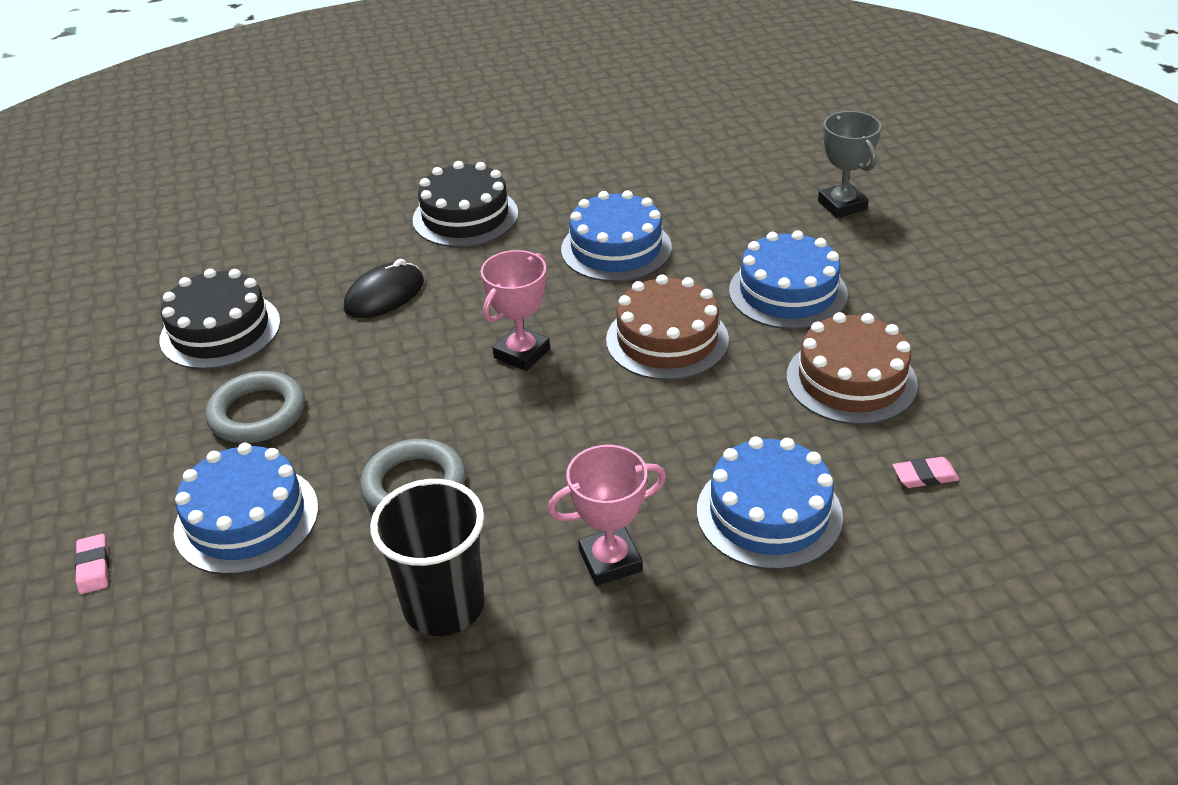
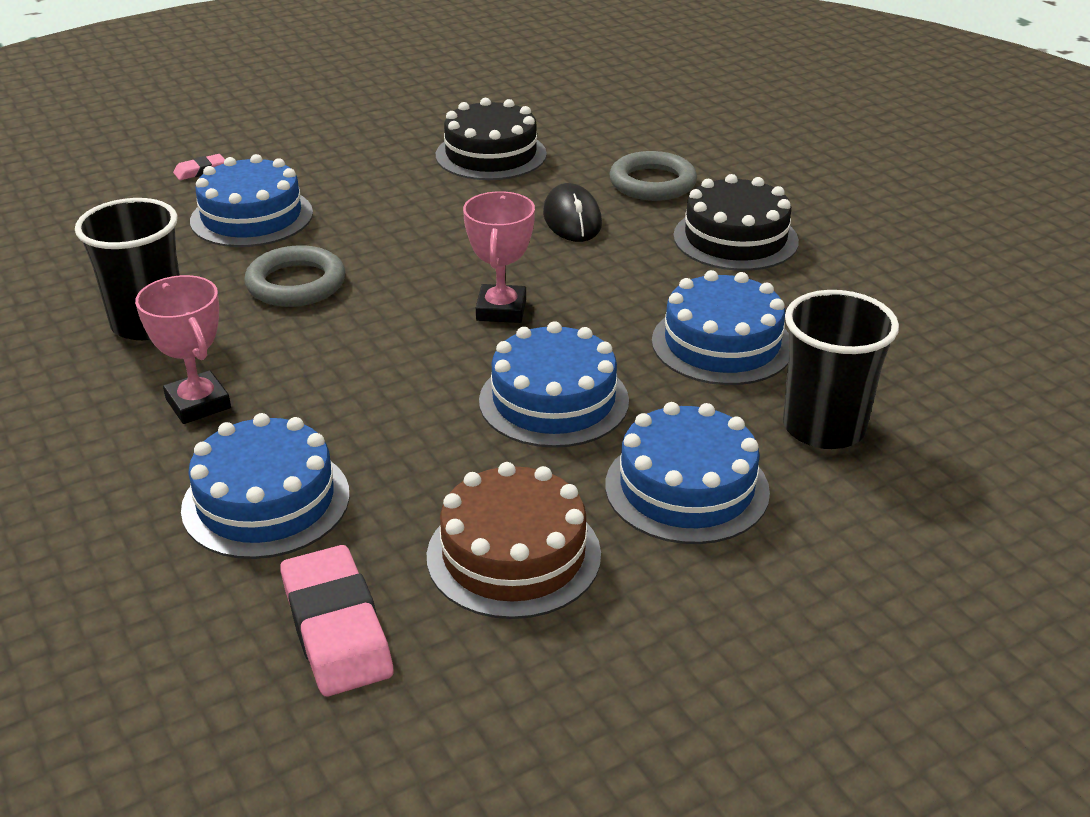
camera: 75 degrees right, 5 degrees down
grey ring [206,371,305,443] -> grey ring moved to [609,151,697,201]
black mouse [344,259,424,318] -> black mouse turned 45 degrees clockwise [543,183,602,242]
pink trophy [481,250,550,371] -> pink trophy turned 75 degrees clockwise [463,191,535,323]
brown cake [606,274,729,380] -> blue cake [479,321,629,448]
grey trophy [818,111,881,218] -> none
pink eraser [893,457,959,488] -> pink eraser [280,545,394,697], size x2.06
none -> black cup [783,290,899,449]

